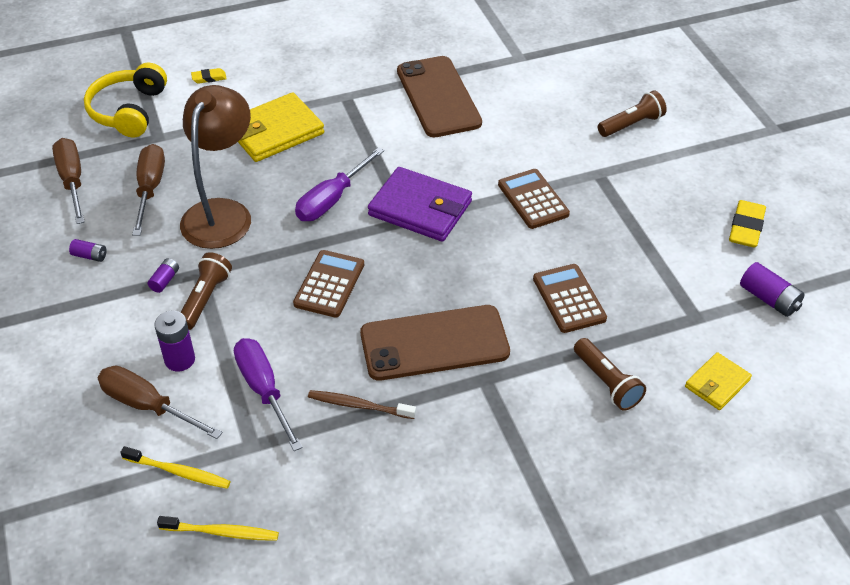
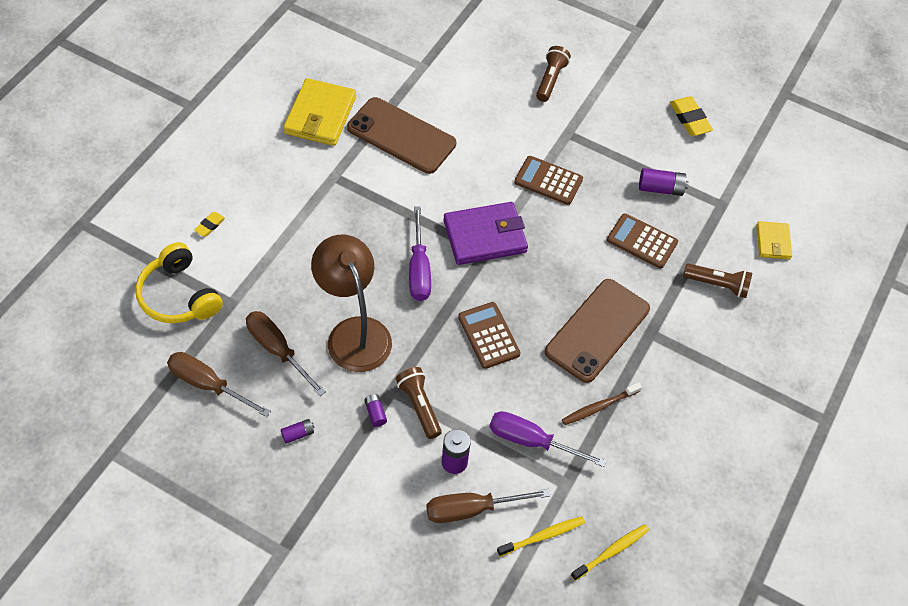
camera: 45 degrees left, 10 degrees up
yellow wallet [238,92,324,162] -> yellow wallet moved to [283,78,356,146]
purple battery [740,262,805,317] -> purple battery moved to [639,168,688,196]

